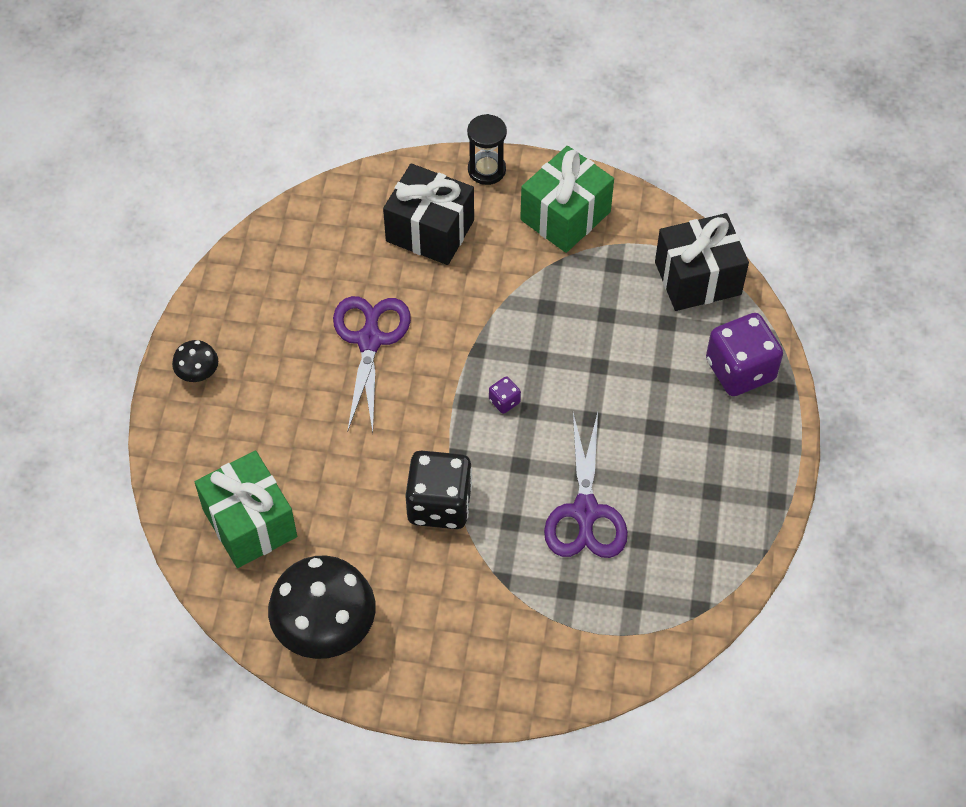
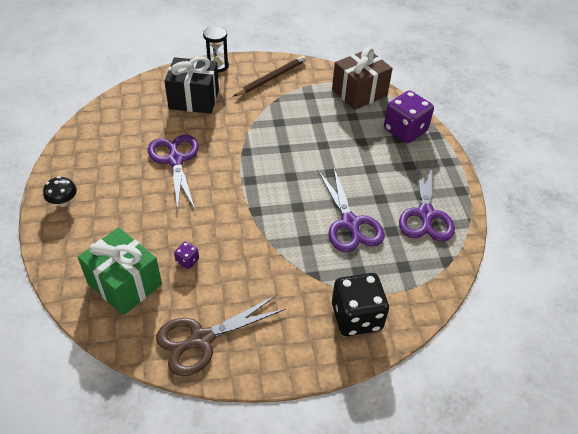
camera: 20 degrees left, 10 degrees down
black mushroom [268,555,376,659] -> brown scissors [156,296,286,376]
black dice [405,450,472,529] -> black dice moved to [332,273,389,336]
purple dice [489,376,521,414] -> purple dice moved to [174,242,199,269]
green gift [520,146,614,253] -> brown pencil [233,56,306,96]
black gift [655,213,749,311] -> brown gift [332,47,393,110]
none -> purple scissors [399,161,455,242]

